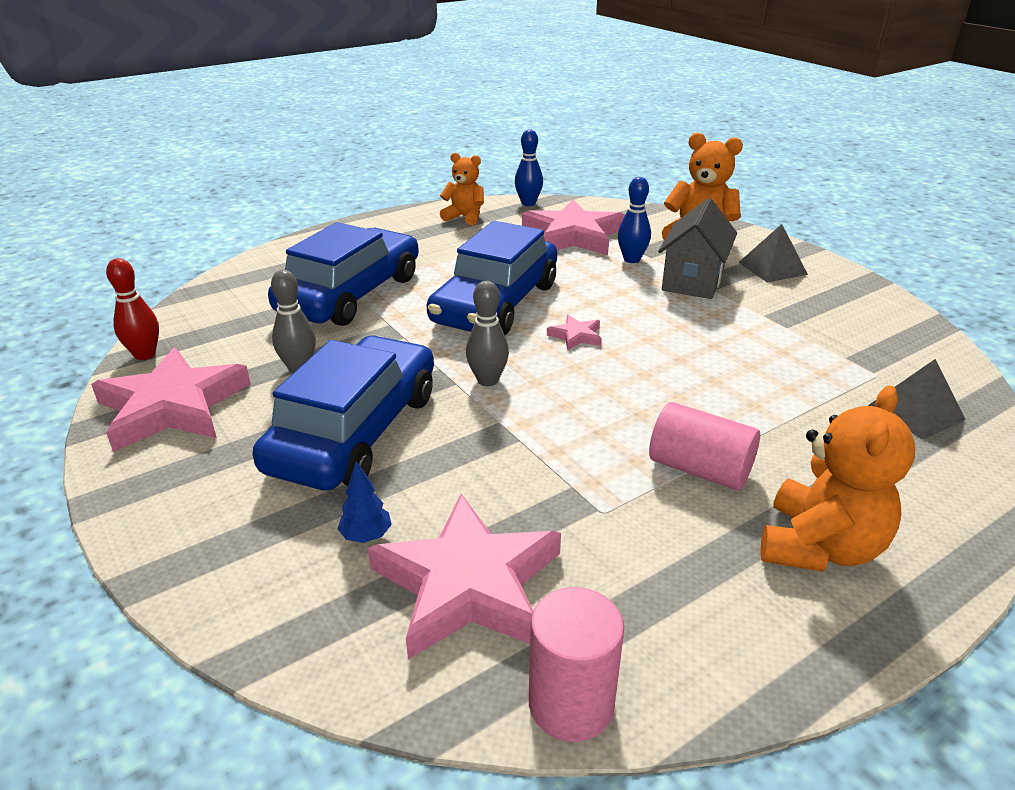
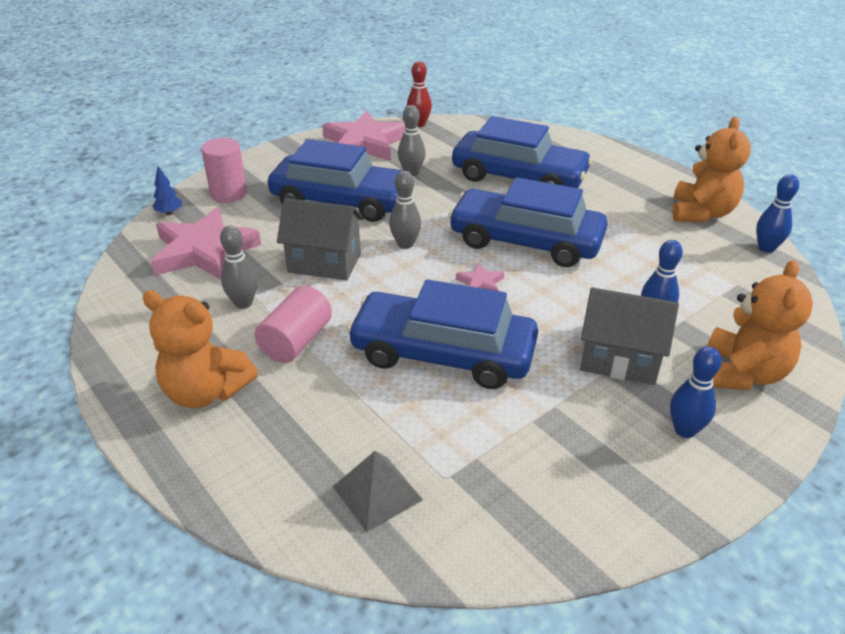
camera: 85 degrees right, 5 degrees up
blue tree [337,461,392,543] -> blue tree moved to [152,166,182,215]
orange teddy bear [440,153,484,225] -> orange teddy bear [672,117,751,222], size x1.53
pink star [522,200,625,255] -> none
pink cylinder [529,587,624,742] -> pink cylinder moved to [201,138,247,203]
grey pyramid [738,224,808,283] -> blue bowling pin [670,347,722,438]
none -> grey bowling pin [220,226,258,309]
none -> grey house [277,198,364,281]
none -> blue car [347,279,538,389]

